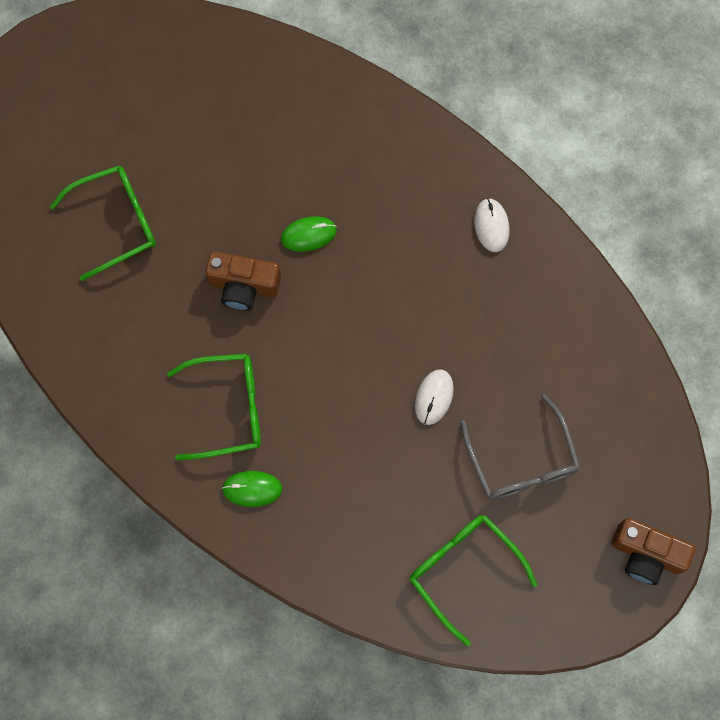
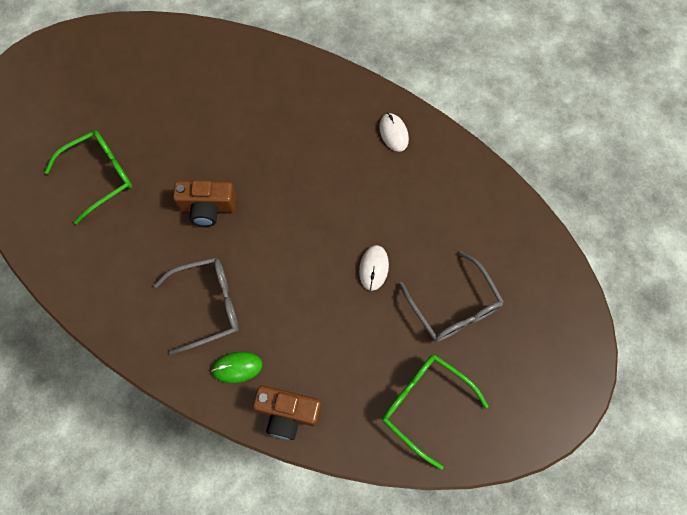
camera: 10 degrees left, 5 degrees down
green glasses [167,354,261,460] -> grey glasses [154,257,239,354]
green mouse [281,216,337,252] -> none
brown camera [612,518,696,585] -> brown camera moved to [253,385,322,440]

